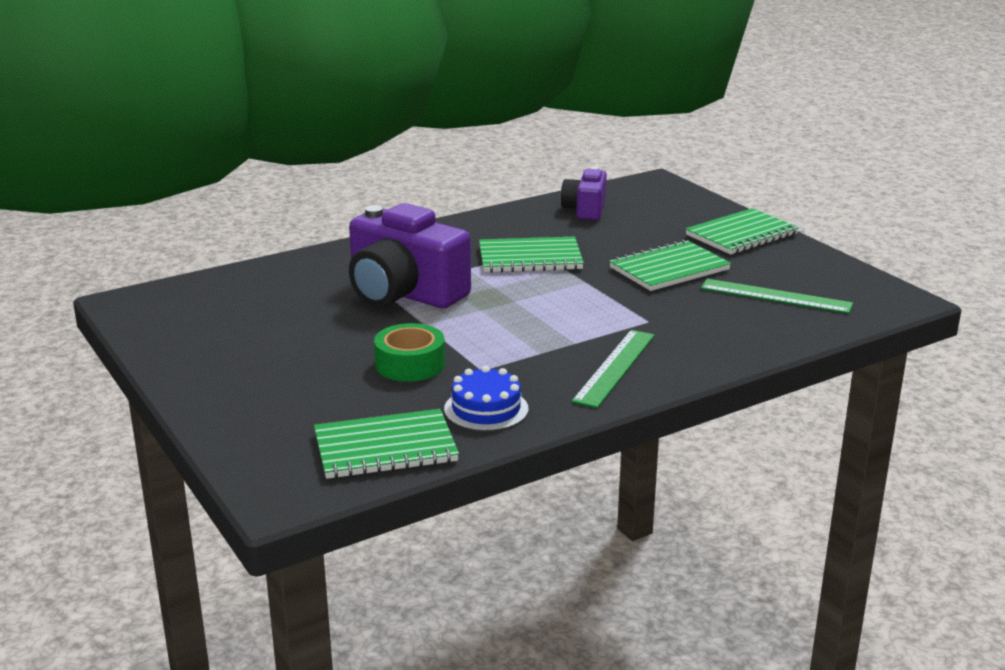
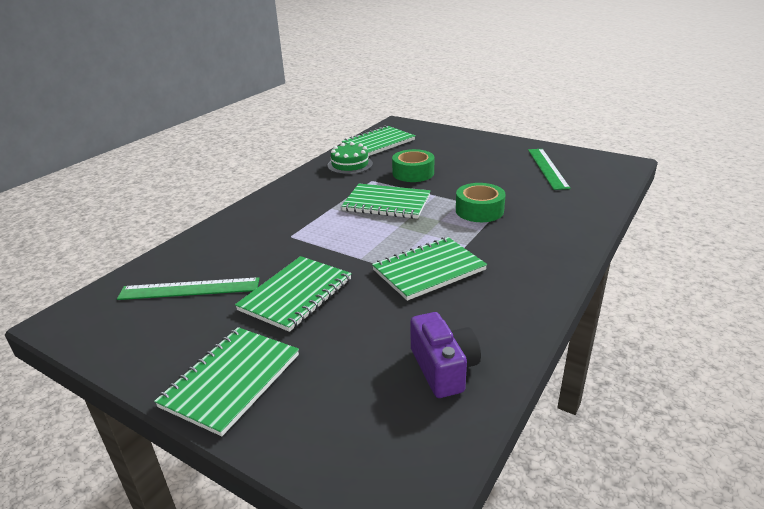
camera: 155 degrees right, 5 degrees up
purple camera [349,203,471,308] -> green tape [456,183,506,222]
blue cake [444,366,528,431] -> green cake [328,142,373,174]
green ruler [572,330,655,408] -> green ruler moved to [528,149,571,190]
none -> green notebook [342,184,431,219]

